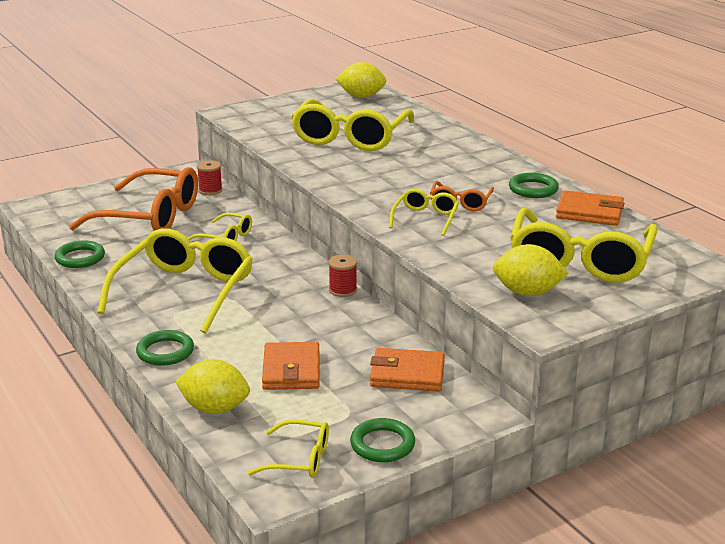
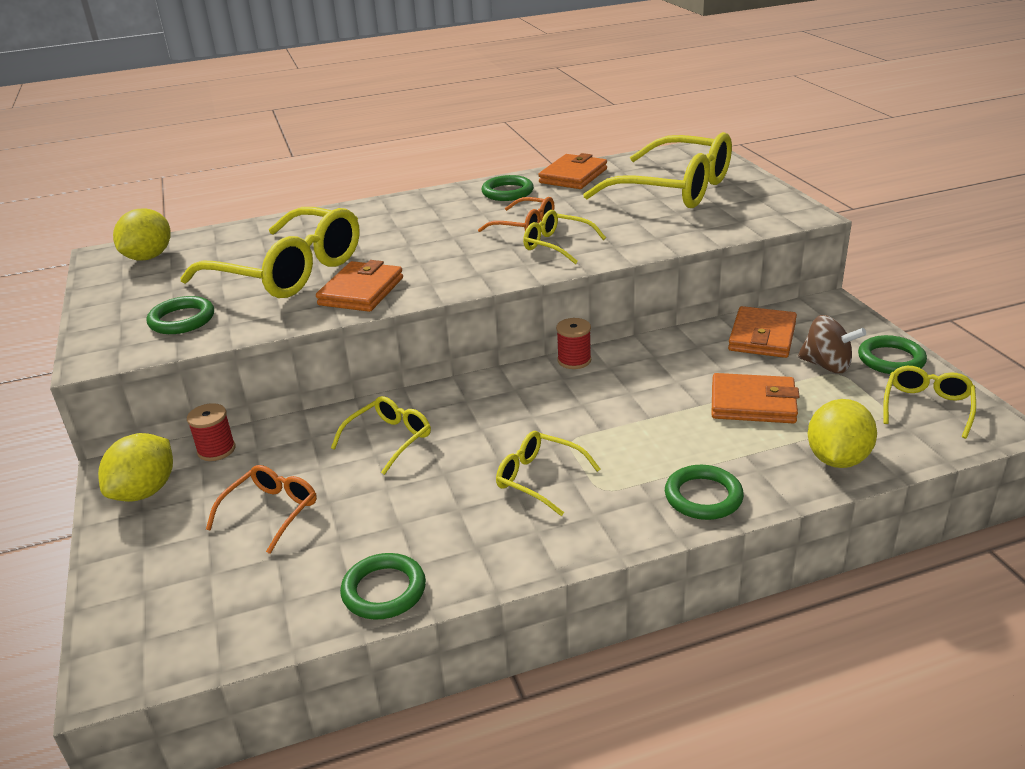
camera: 75 degrees left, 5 degrees up
orange glasses [69,167,198,231] -> orange glasses [206,465,317,554], size x0.48
yellow glasses [97,228,253,334] -> yellow glasses [496,431,600,516], size x0.48
yellow lemon [493,244,569,296] -> yellow lemon moved to [98,433,173,502]
none -> green ring [147,296,214,334]
none -> orange wallet [316,260,403,312]
none -> brown spinning top [798,315,866,373]

